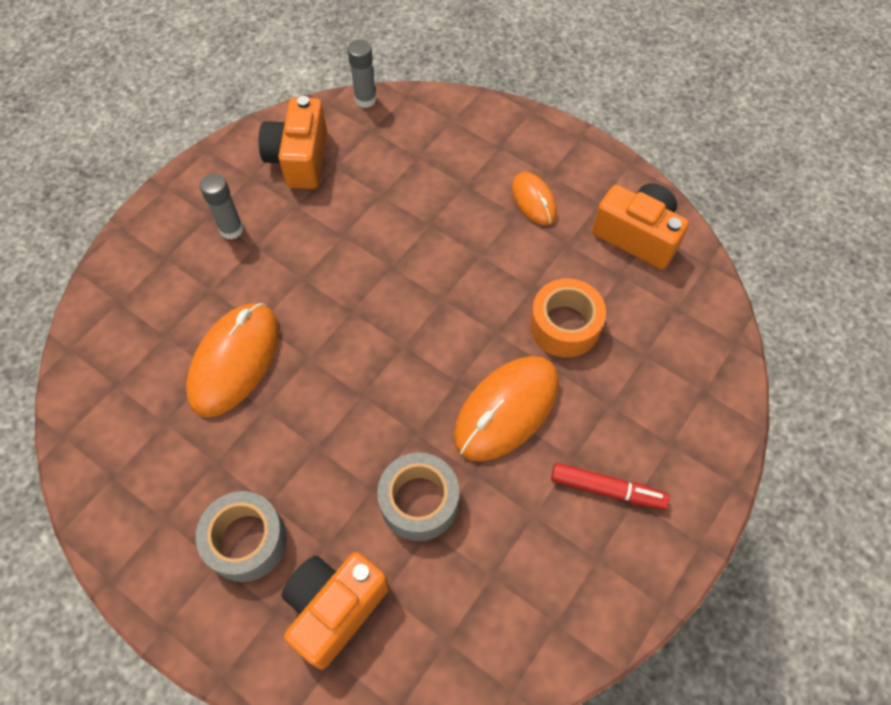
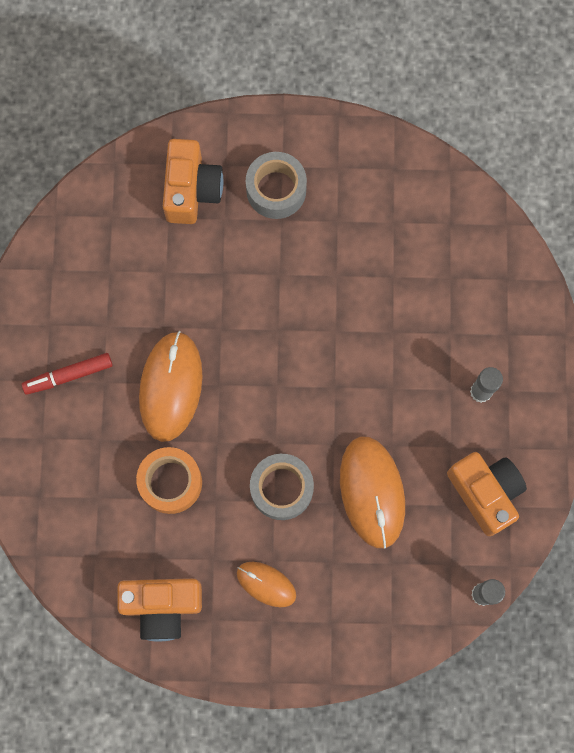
camera: 145 degrees right, 15 degrees up
orange mouse [186,303,279,417] -> orange mouse moved to [340,436,405,549]
grey tape [377,452,459,541] -> grey tape moved to [250,454,314,520]

